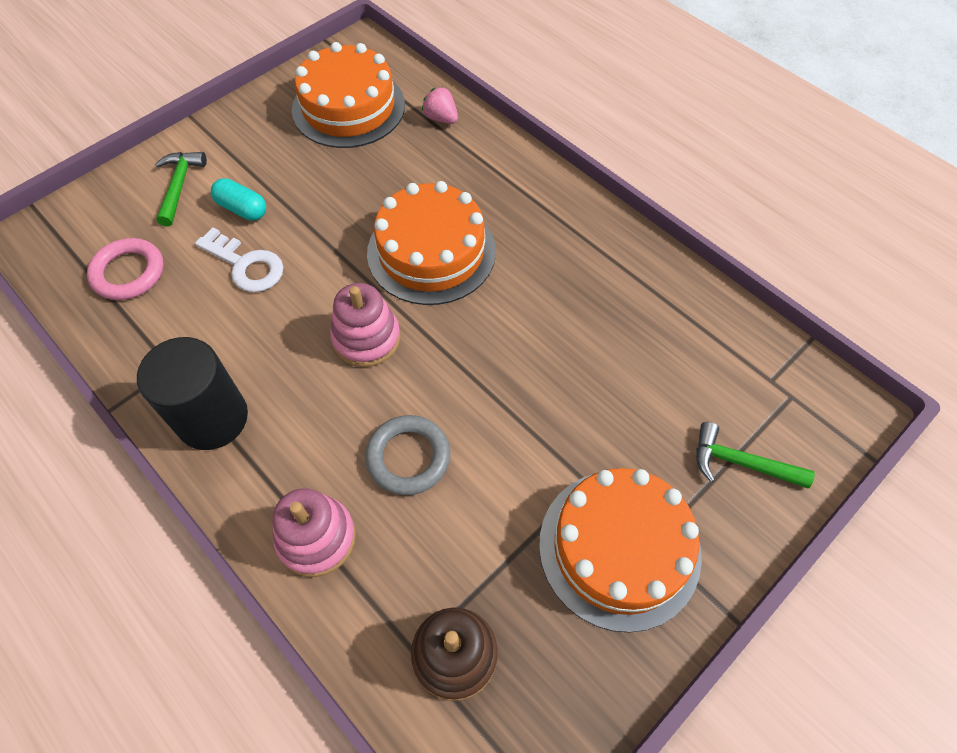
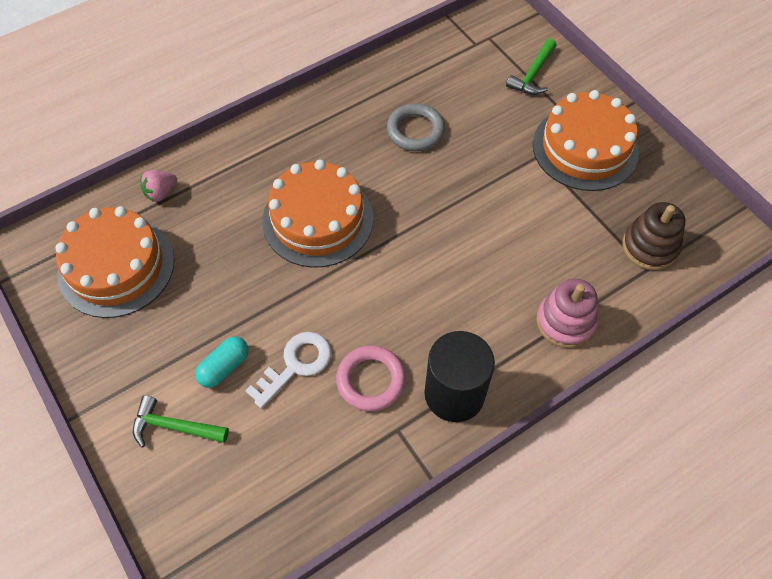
camera: 80 degrees left, 0 degrees up
pink ring [87,238,164,300] -> pink ring moved to [336,346,406,411]
pink stacking toy [330,283,400,367] -> none
grey ring [365,415,450,495] -> grey ring moved to [387,103,445,151]

